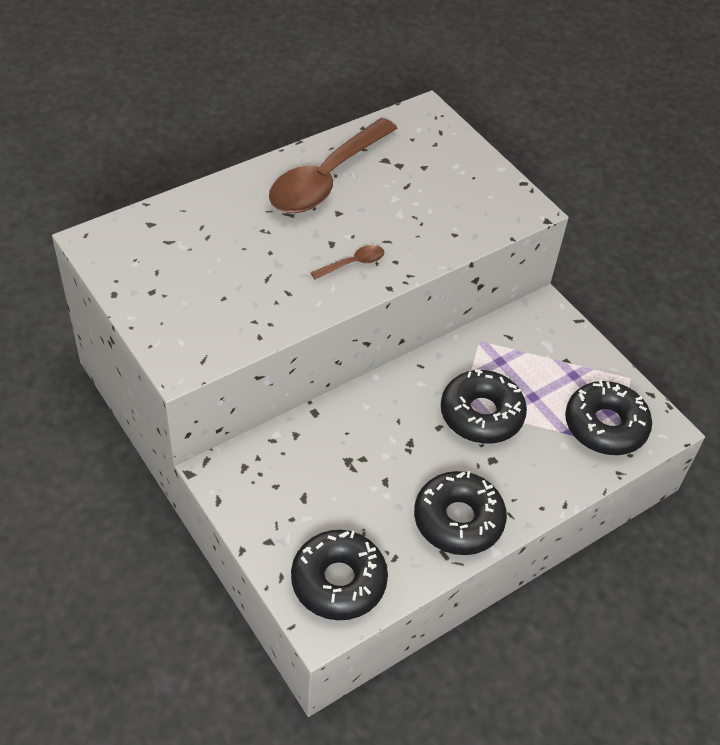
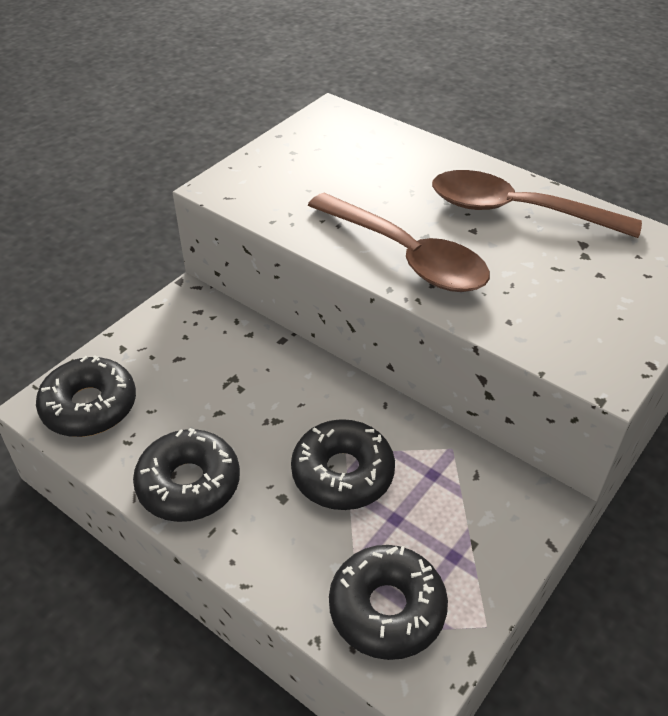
camera: 75 degrees right, 5 degrees down
brown spoon [311,245,384,279] -> brown spoon [308,193,490,292], size x2.47

